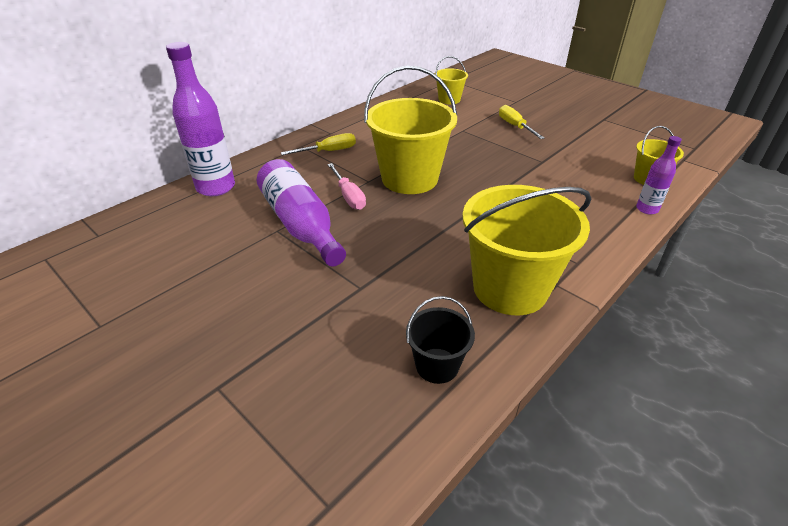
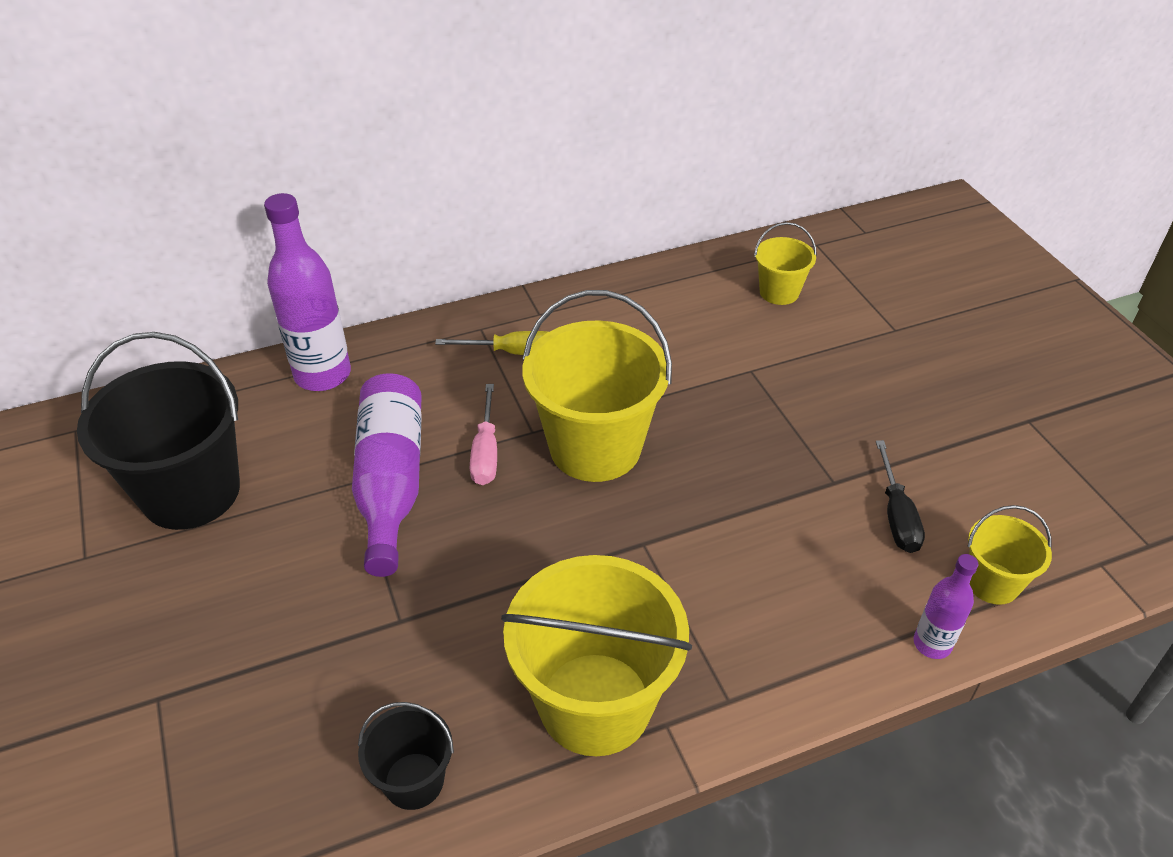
camera: 25 degrees right, 5 degrees up
yellow screwdriver [499,105,544,139] -> none
none -> black bucket [77,332,240,530]
none -> black screwdriver [876,440,925,553]

